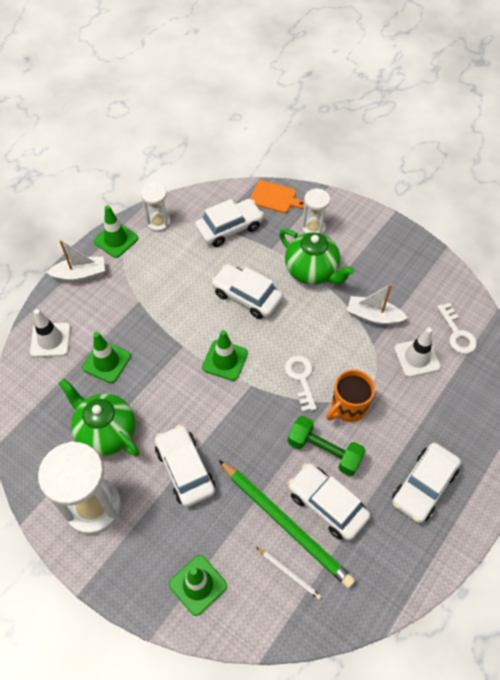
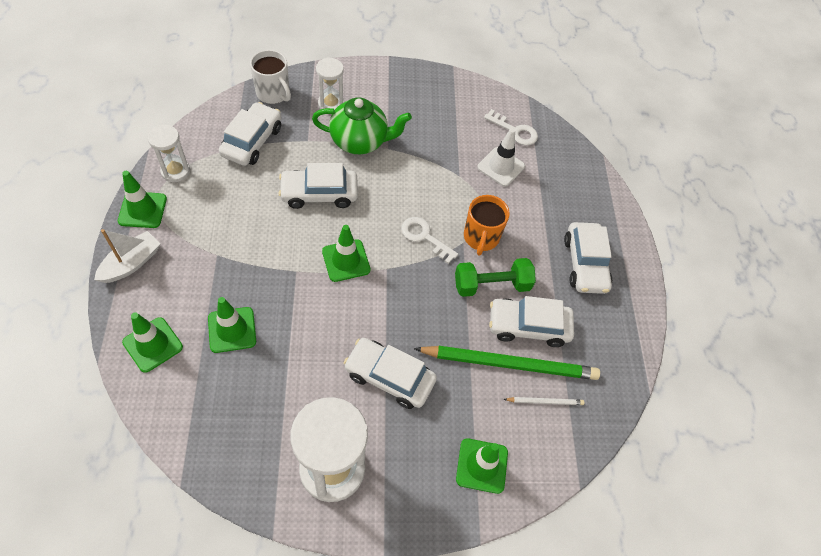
camera: 45 degrees left, 0 degrees up
white traffic cone [30,309,71,357] -> green traffic cone [122,312,183,373]
green teapot [59,379,139,457] -> none
orange cutting board [250,180,304,213] -> white mug [250,50,291,104]
white boat [347,284,408,325] -> none

